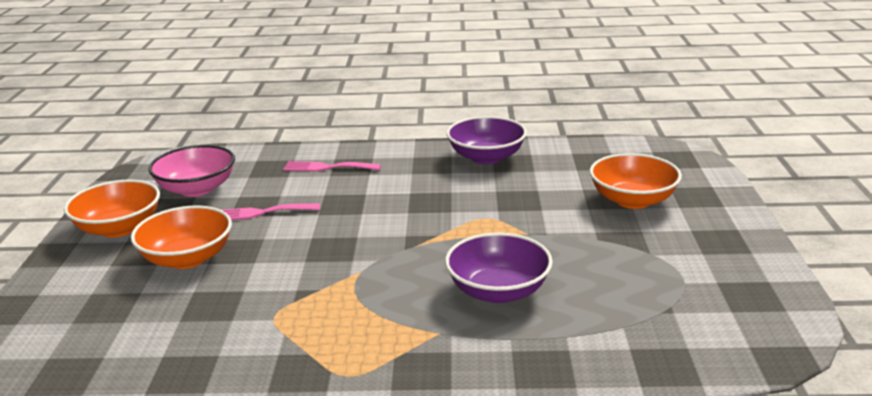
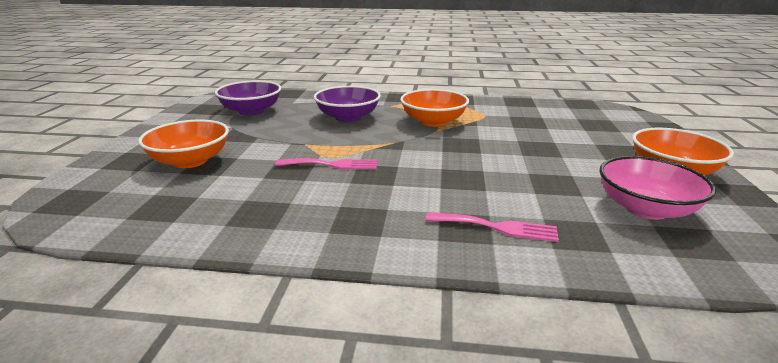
camera: 175 degrees left, 0 degrees up
orange bowl [131,205,232,269] -> orange bowl moved to [400,89,469,127]
pink fork [222,203,320,220] -> pink fork moved to [275,158,377,169]
purple bowl [446,116,527,164] -> purple bowl moved to [215,81,281,115]

